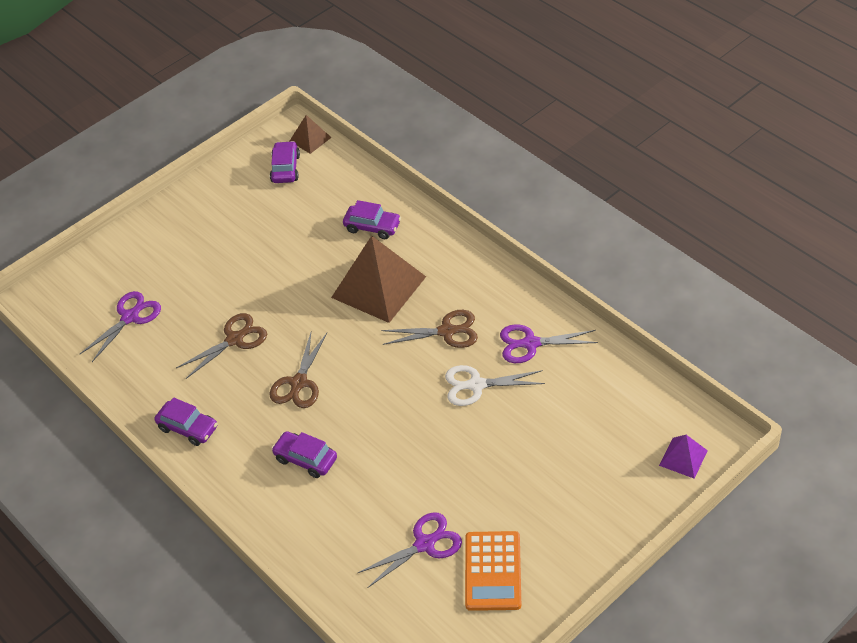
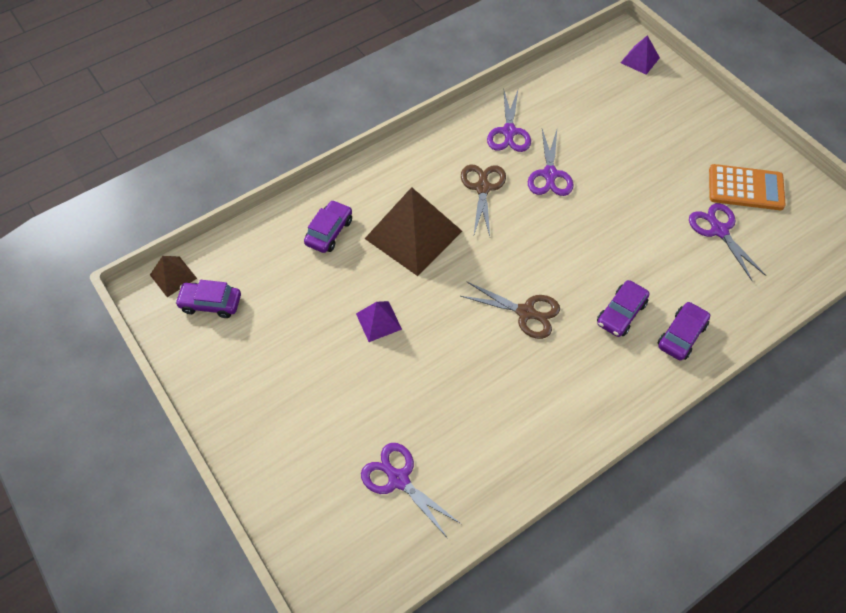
camera: 85 degrees left, 10 degrees up
purple car [155,397,217,446] -> purple car moved to [657,302,710,361]
brown scissors [176,313,267,379] -> none
white scissors [445,365,545,406] -> purple scissors [528,129,573,196]
none -> purple pyramid [356,301,402,342]

